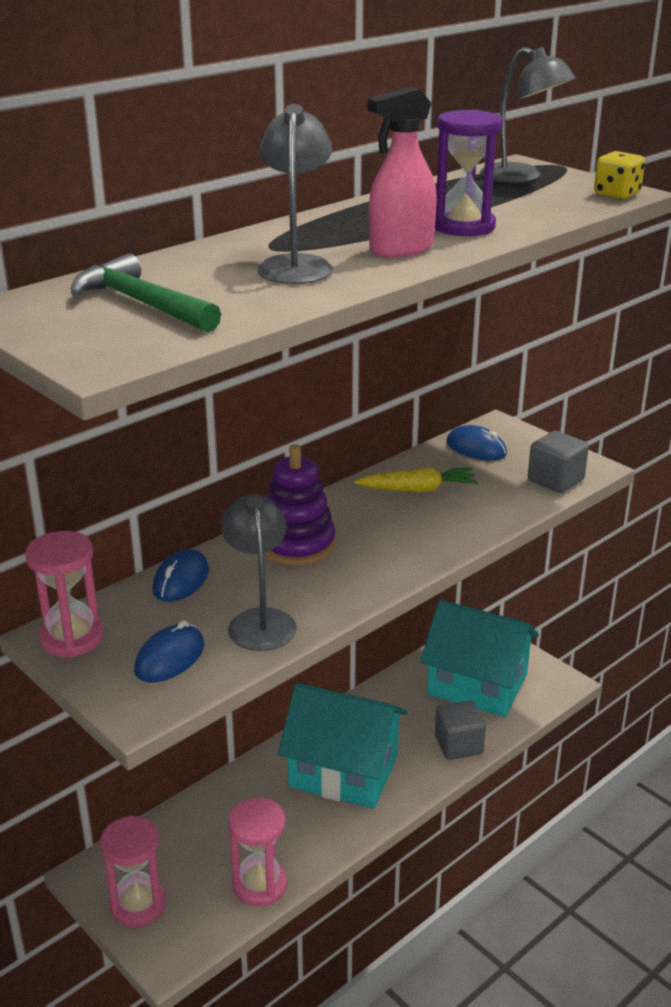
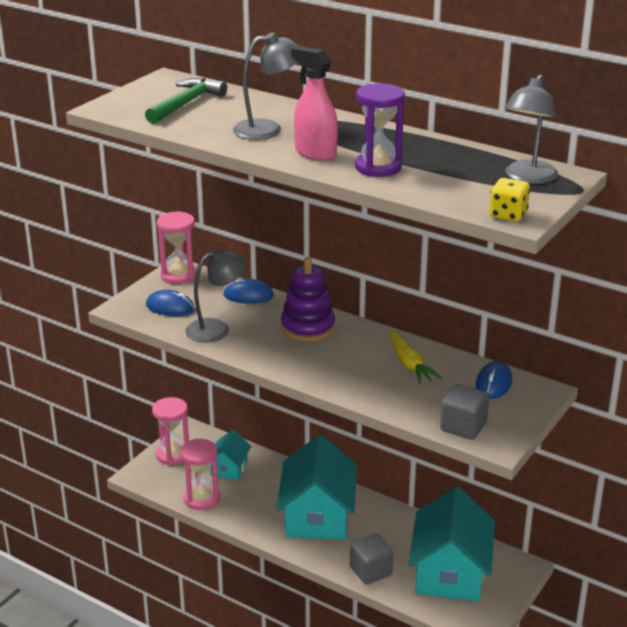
camera: 75 degrees right, 0 degrees up
none -> turquoise house [210,430,251,481]

